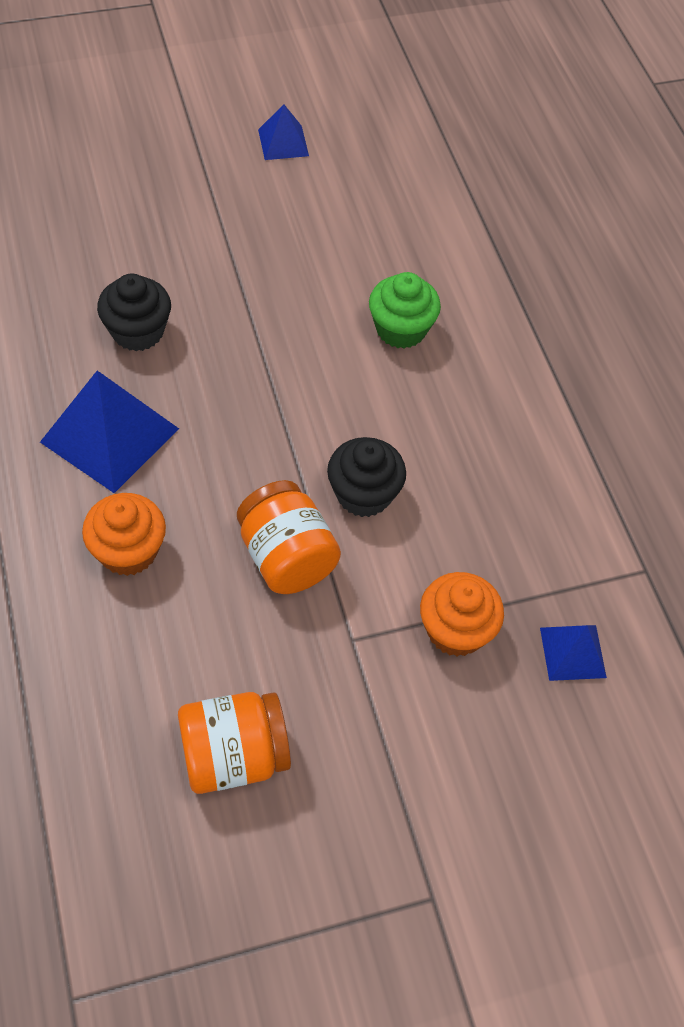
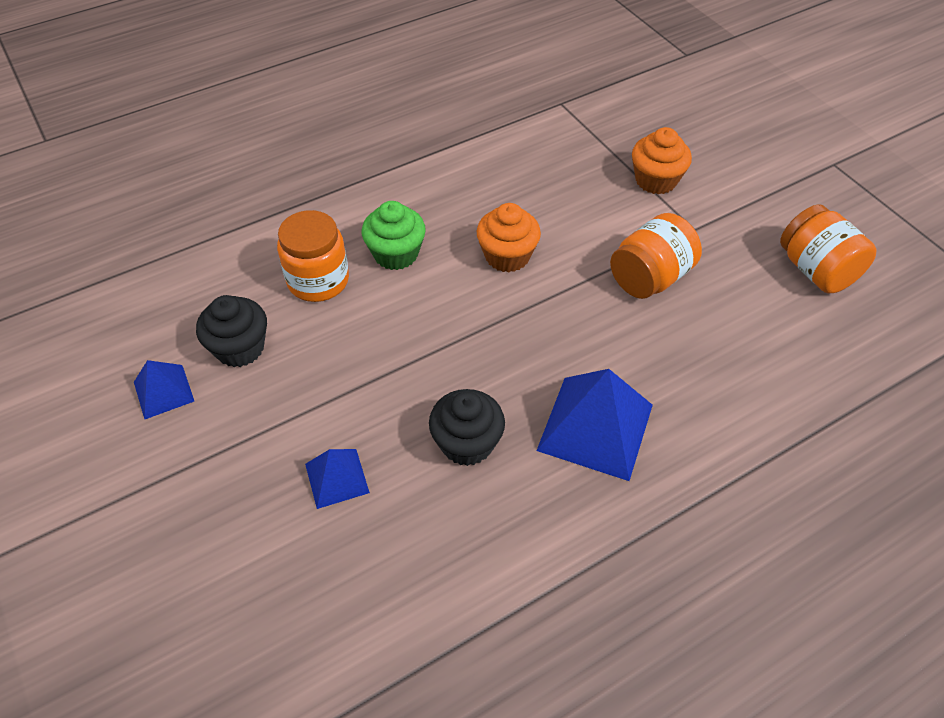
camera: 100 degrees left, 5 degrees down
orange cupcake [82,493,166,576] -> orange cupcake moved to [477,203,541,272]
black cupcake [327,437,406,517] -> black cupcake moved to [196,295,267,367]
blue pyramid [540,625,607,681] -> blue pyramid moved to [305,449,370,509]
none -> orange jar [277,210,349,302]

